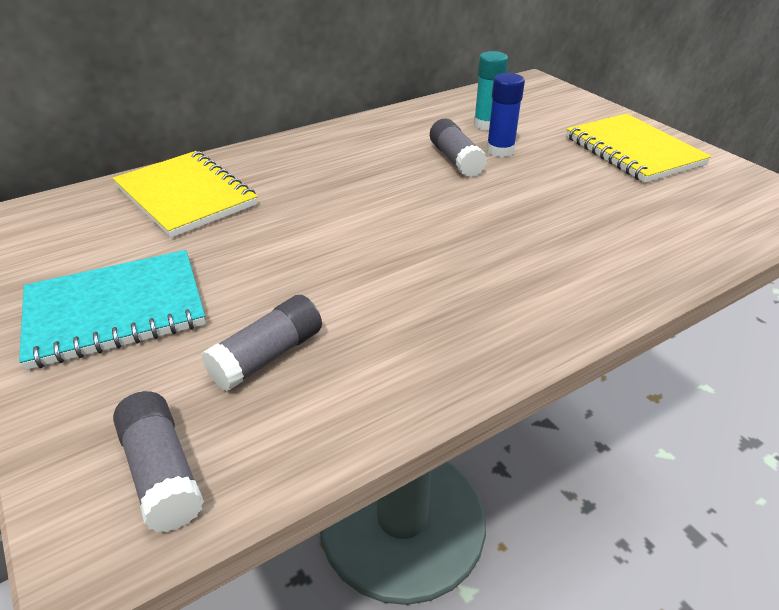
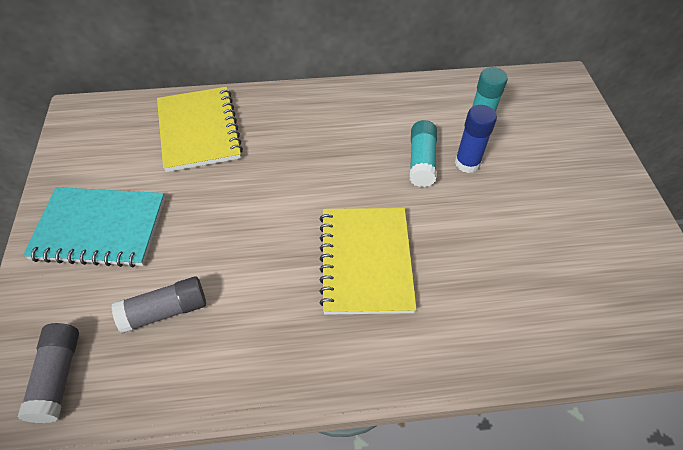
camera: 25 degrees right, 15 degrees up
grey glue stick [430,118,487,177] -> turquoise glue stick [409,120,437,187]
yellow notebook [566,113,711,183] -> yellow notebook moved to [319,208,417,315]

